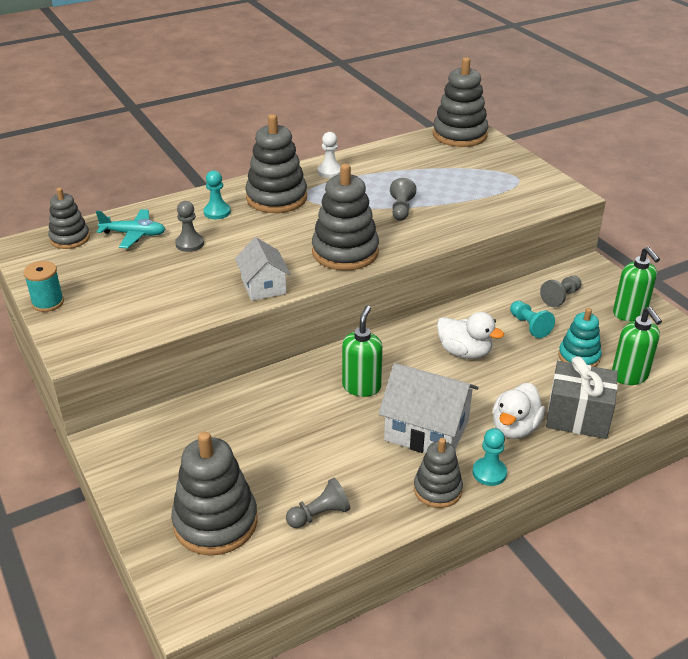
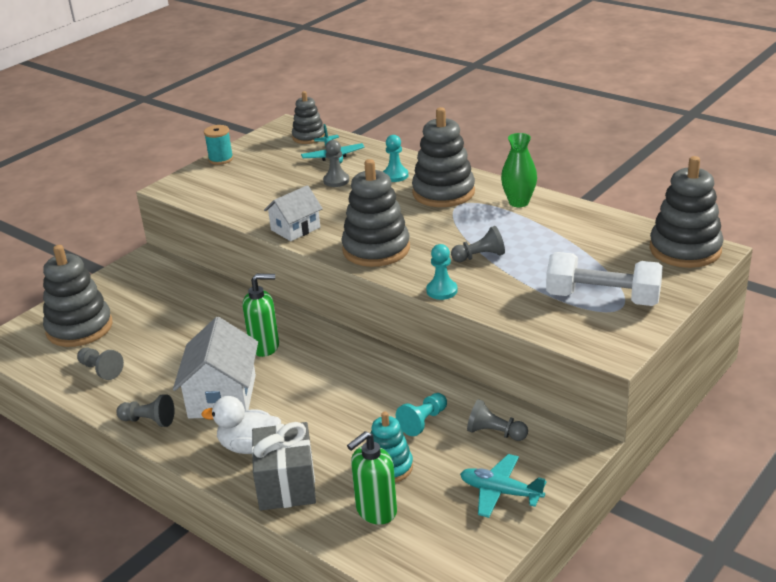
camera: 70 degrees right, 5 degrees down
white pawn [318,132,341,178] -> green vase [501,133,537,207]
grey stacking toy [414,438,463,508] -> grey pawn [117,394,174,427]
white duck [437,312,504,359] -> none
turquoise pawn [472,428,507,486] -> turquoise pawn moved to [426,244,458,300]
green soap dispenser [613,247,660,321] -> turquoise plane [460,454,546,518]
none -> white dumbbell [546,252,663,306]

